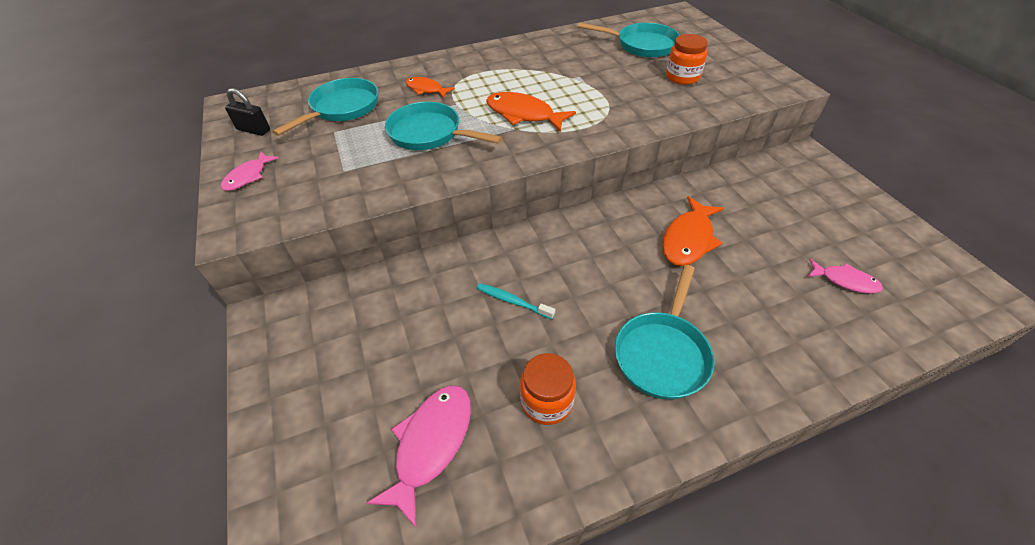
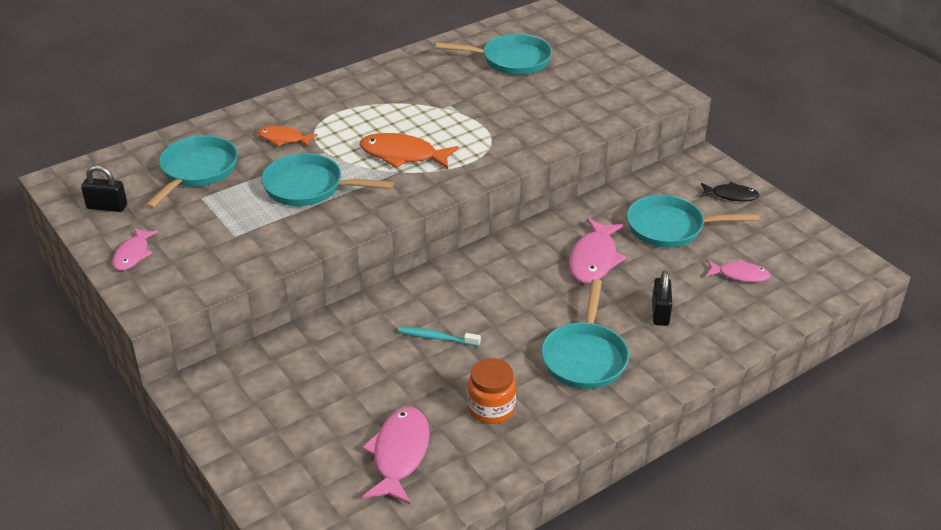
camera: 15 degrees left, 10 degrees down
orange fish [662,196,724,266] -> pink fish [569,218,626,283]
orange jar [666,34,708,85] -> none
none -> turquoise pan [627,195,759,248]
none -> black padlock [652,270,672,326]
none -> black fish [700,182,760,202]

